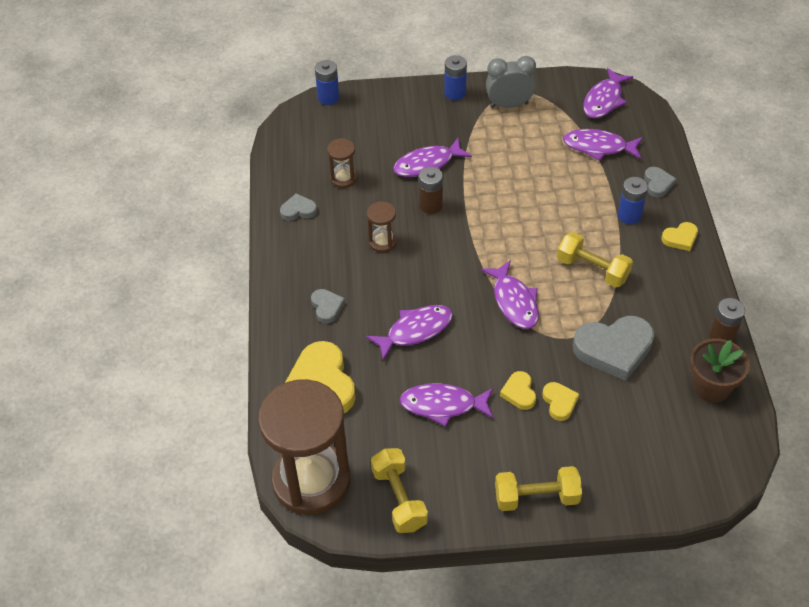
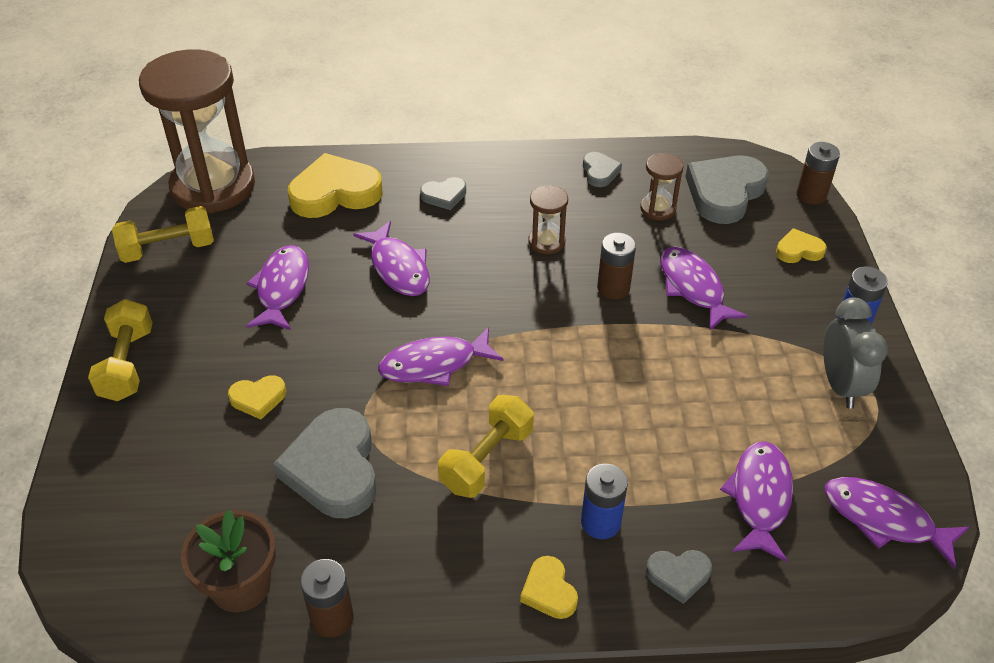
camera: 90 degrees right, 5 degrees down
blue battery [315,60,339,105] -> brown battery [796,142,840,205]
yellow heart [500,371,536,410] -> yellow heart moved to [776,228,827,263]
none -> grey heart [686,156,769,224]

